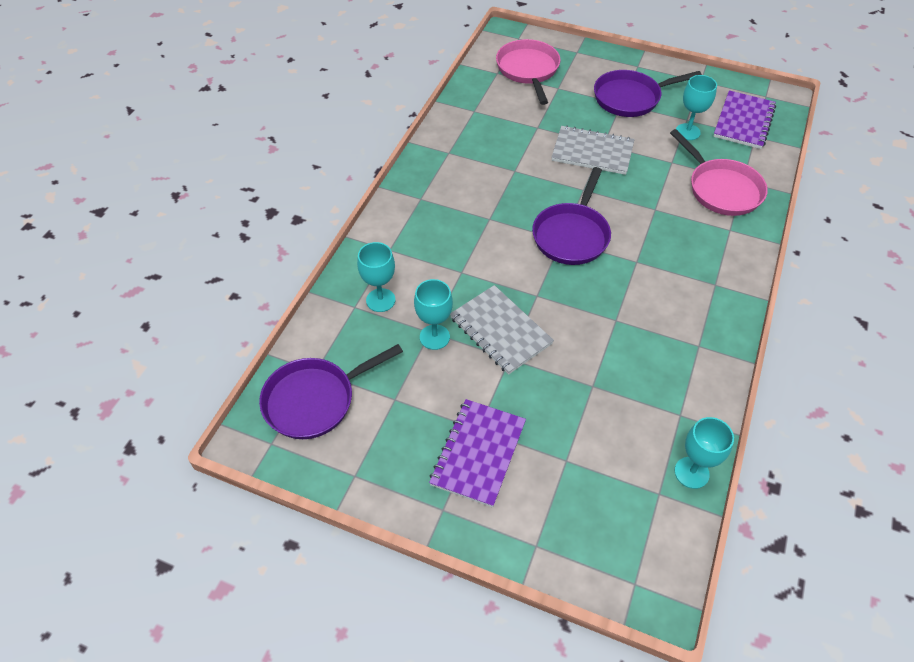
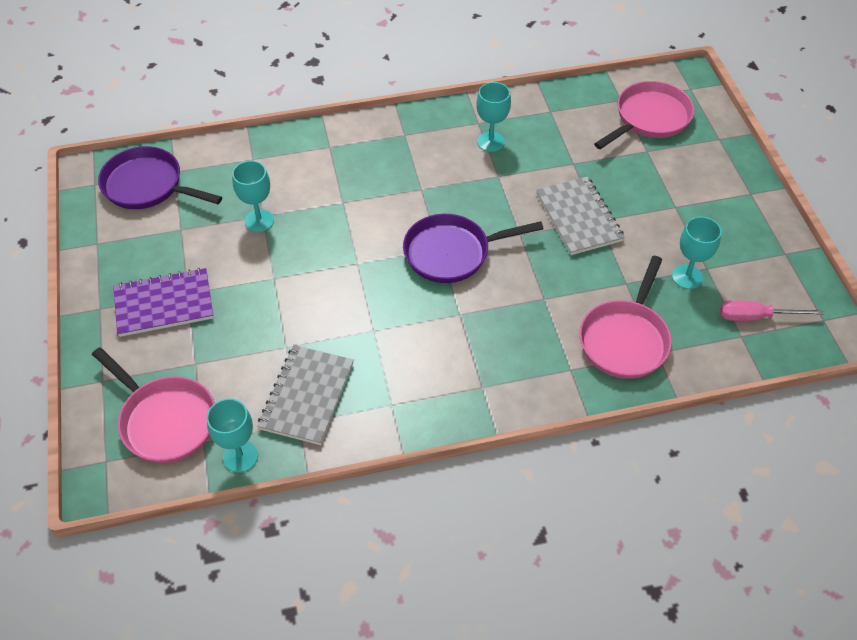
camera: 55 degrees right, 0 degrees up
turquoise goblet [357,242,396,312] -> turquoise goblet moved to [476,82,511,152]
grey notebook [450,285,554,375] -> grey notebook moved to [257,345,354,445]
purple pan [594,70,702,117] -> none
purple notebook [713,90,776,149] -> pink screwdriver [720,300,823,321]
none -> pink pan [92,347,215,463]

